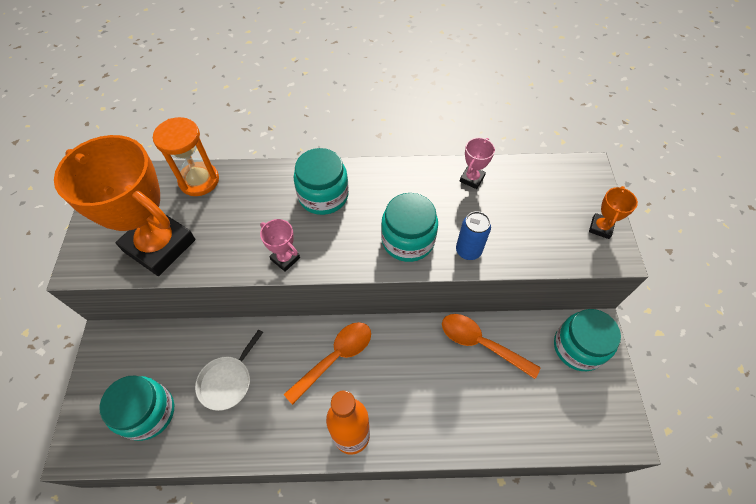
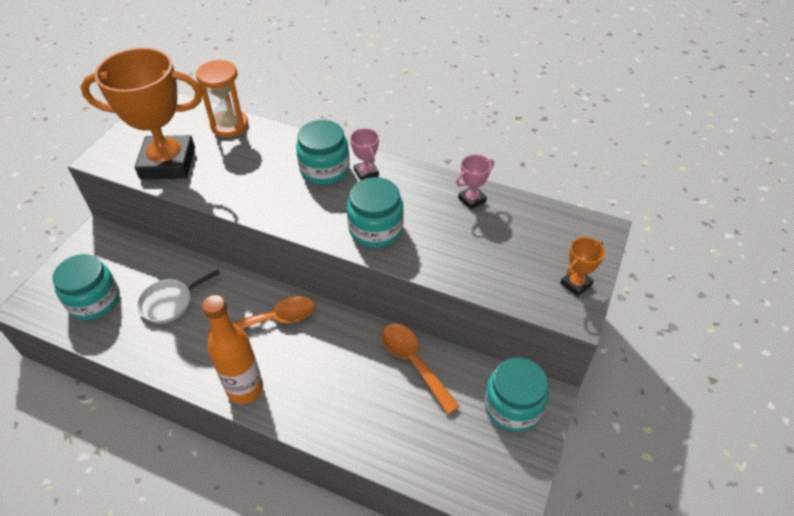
camera: 25 degrees right, 10 degrees down
orange trophy [54,135,195,276] -> orange trophy turned 60 degrees counterclockwise [81,48,203,179]
pink trophy [260,219,300,272] -> pink trophy moved to [350,128,379,181]
blue can [456,211,491,260] -> none

